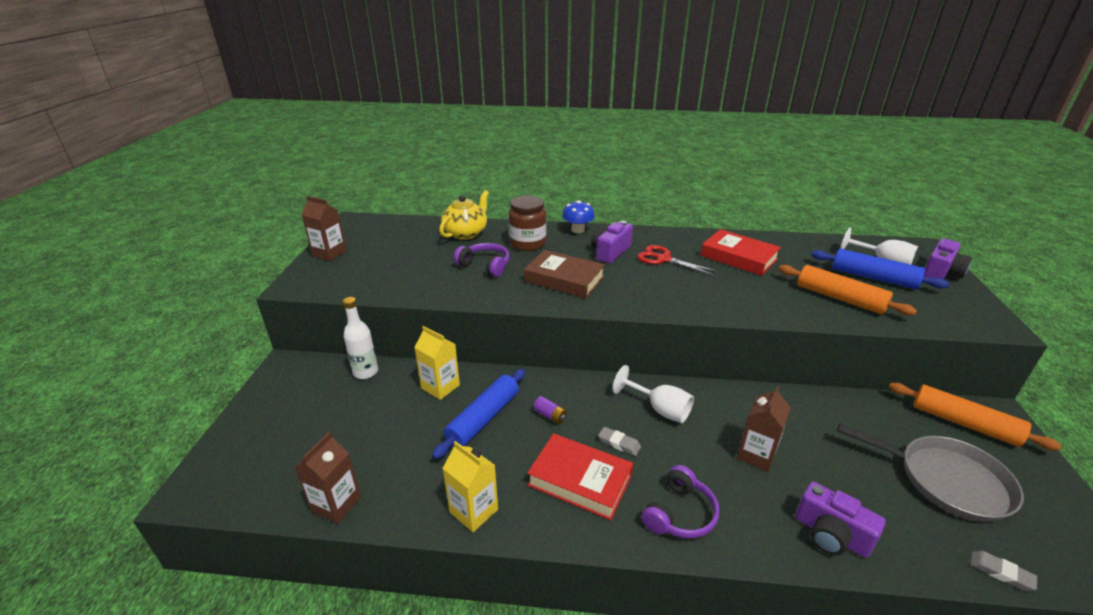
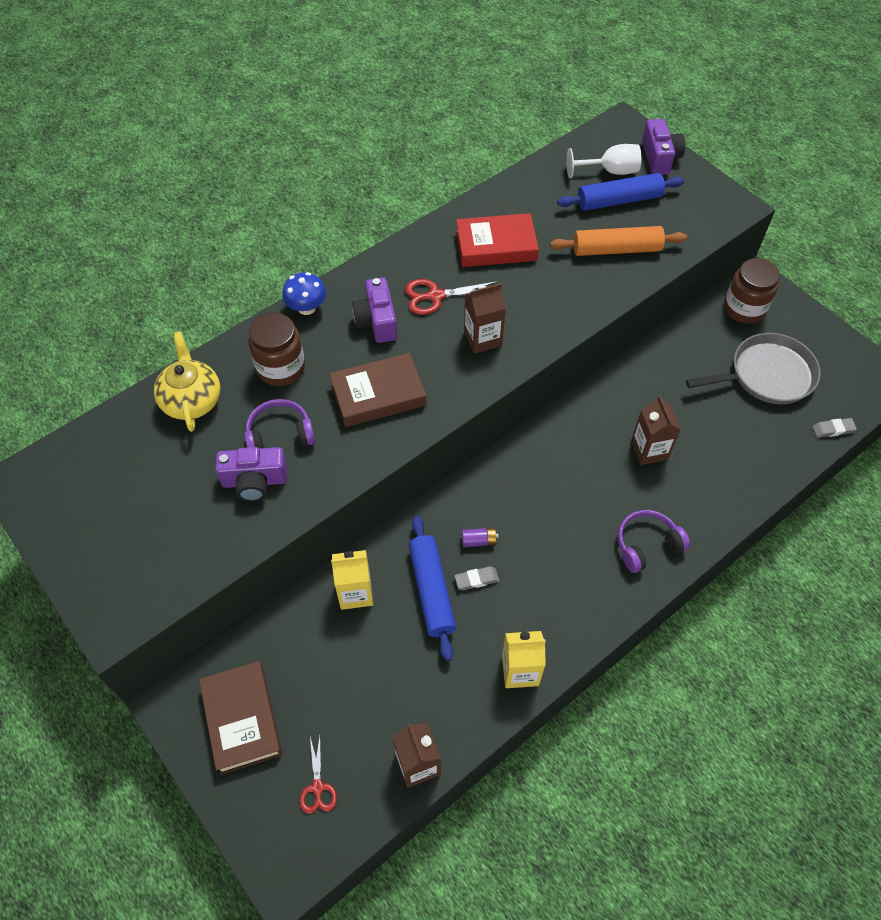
camera: 45 degrees left, 25 degrees up
brown carton [302,196,347,261] -> brown carton moved to [464,283,506,354]
white bottle [343,297,378,379] -> none
red book [527,433,633,520] -> none
grey eraser [598,427,641,456] -> grey eraser moved to [455,566,499,590]
white goblet [612,365,694,423] -> none
purple headphones [641,465,719,539] -> purple headphones turned 105 degrees counterclockwise [617,510,690,573]
purple camera [795,482,885,558] -> purple camera moved to [215,447,287,501]
orange rolling pin [889,383,1062,450] -> brown jar [724,258,780,324]
none -> brown book [199,661,282,775]
none -> red scissors [300,736,337,814]

